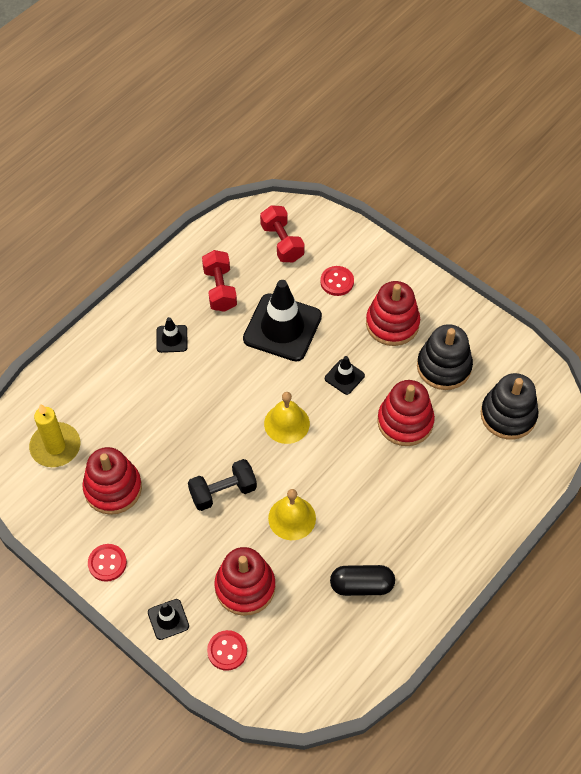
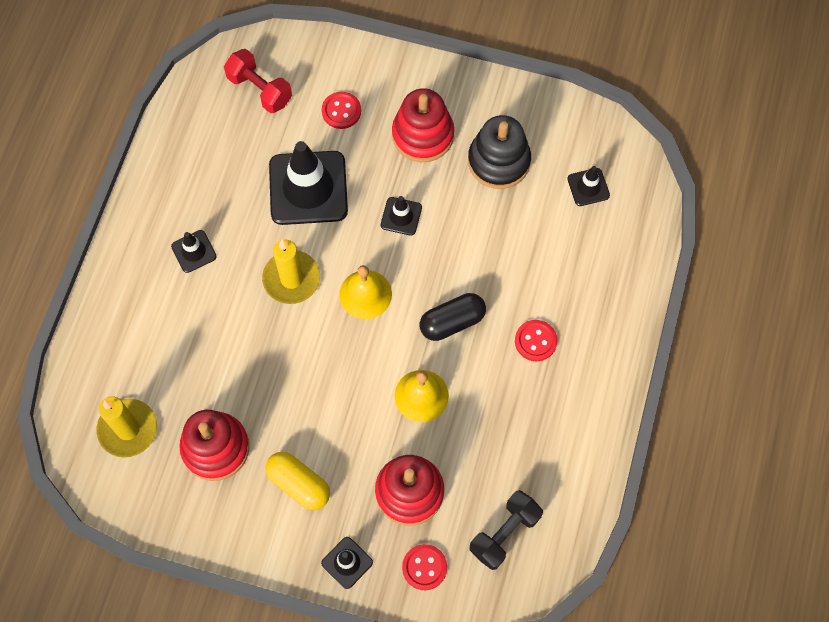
camera: 25 degrees left, 10 degrees up
red button [88,544,127,582] -> red button moved to [515,320,557,362]
black dumbbell [188,459,257,511] -> black dumbbell moved to [469,490,543,570]
red dumbbell [202,250,237,312] -> none
black capsule [330,565,395,596] -> black capsule moved to [420,293,486,341]
red stacking toy [377,380,435,446] -> none
black stacking toy [481,373,539,440] -> black traffic cone [567,166,610,206]
none -> yellow candle [262,239,320,304]
none -> yellow capsule [265,452,330,510]

